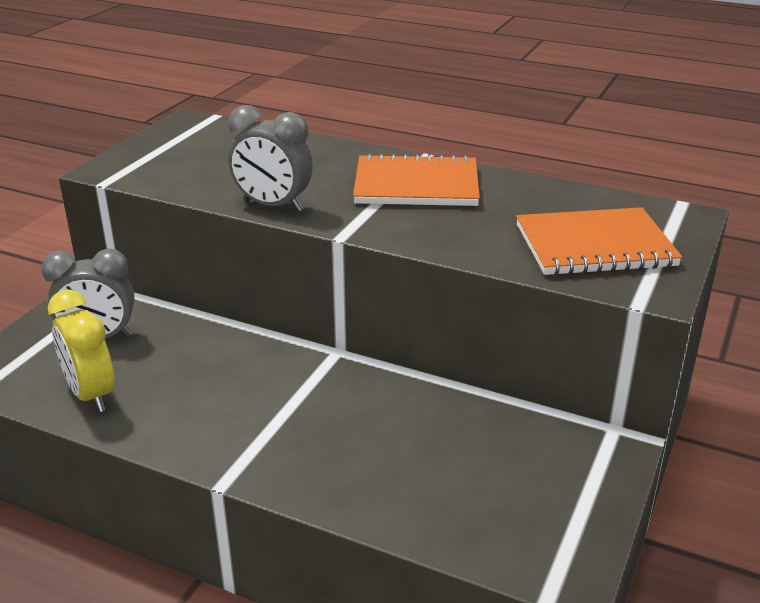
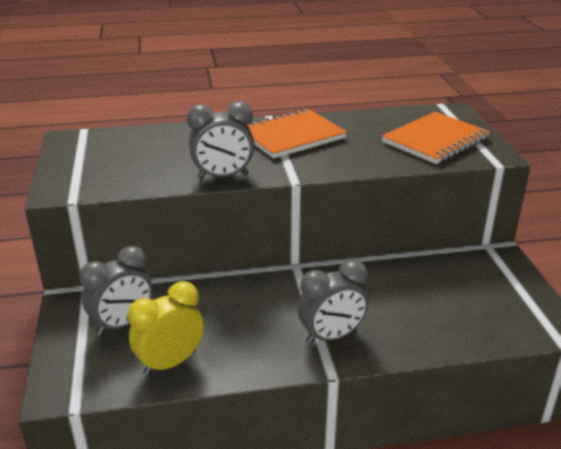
camera: 35 degrees left, 0 degrees up
yellow clock [48,290,115,412] -> yellow clock turned 120 degrees clockwise [128,281,204,376]
none -> grey clock [298,260,368,345]

